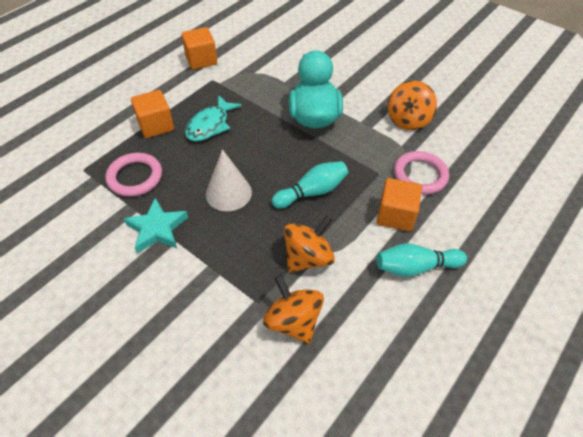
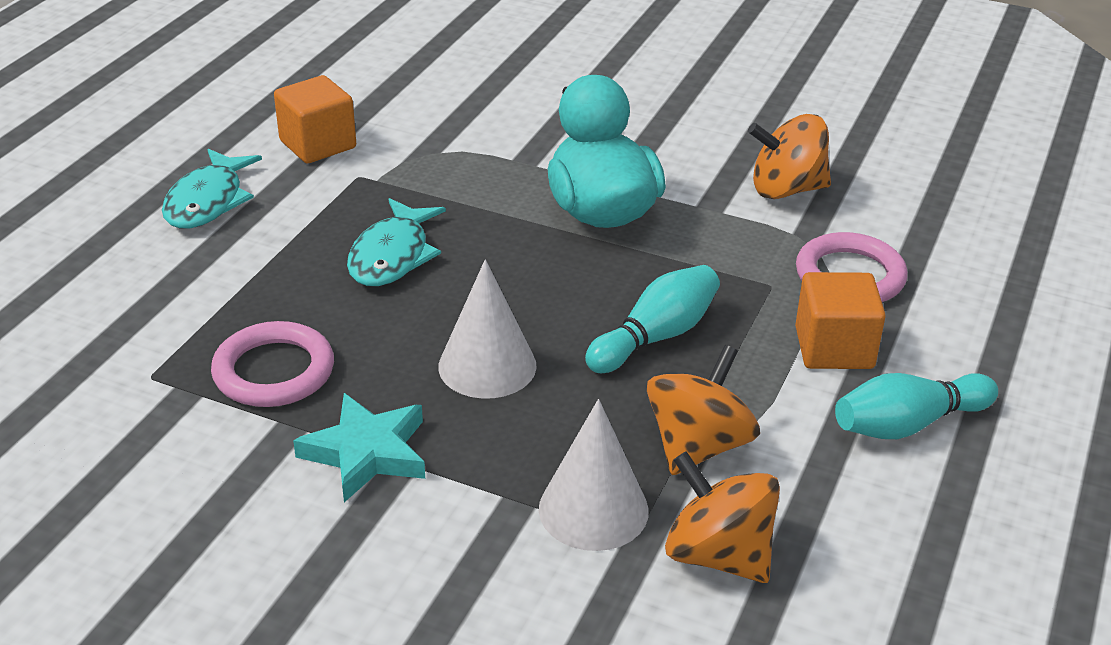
camera: 15 degrees left, 15 degrees down
orange cube [131,90,174,138] -> none
orange spinning top [388,81,437,130] -> orange spinning top turned 75 degrees clockwise [748,114,831,199]
none -> turquoise fish [162,149,262,229]
none -> white cone [539,399,649,551]

